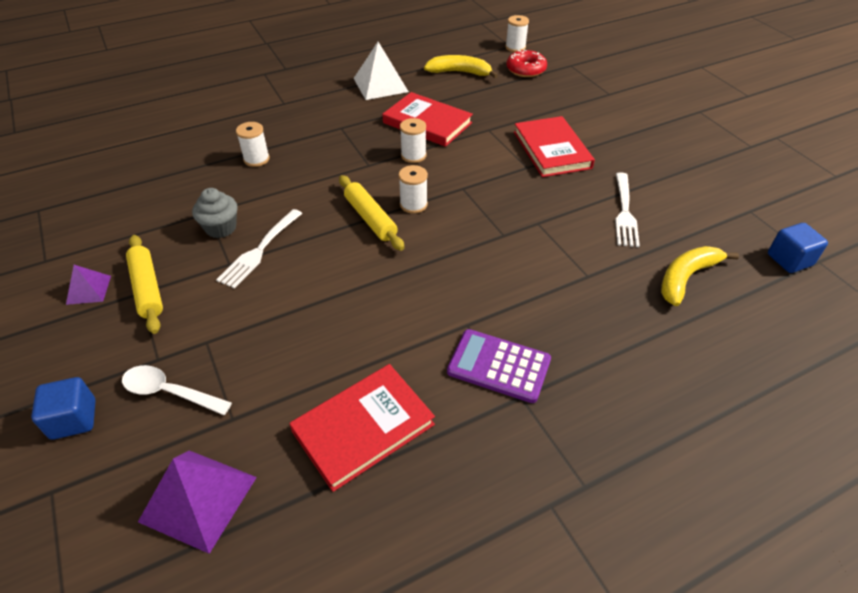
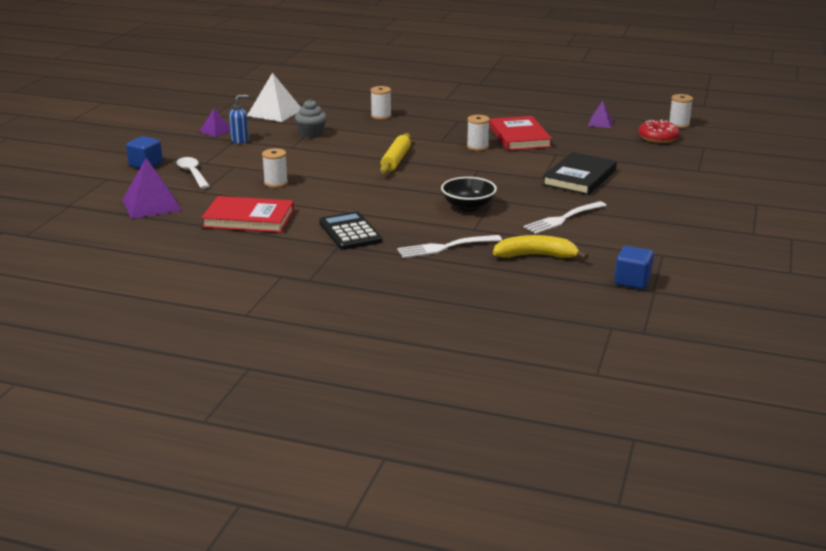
camera: 45 degrees right, 20 degrees down
yellow rolling pin [126,235,163,334] -> blue soap dispenser [229,95,249,144]
white fork [216,209,303,288] -> white fork moved to [397,235,502,258]
white pyramid [354,42,409,100] -> white pyramid moved to [247,73,301,122]
white spool [399,165,428,214] -> white spool moved to [262,148,288,188]
yellow banana [424,55,498,78] -> purple pyramid [588,101,614,128]
purple calculator [447,329,551,403] -> black calculator [319,211,382,250]
red book [514,116,595,177] -> black book [542,152,617,195]
none -> black bowl [441,177,497,211]

